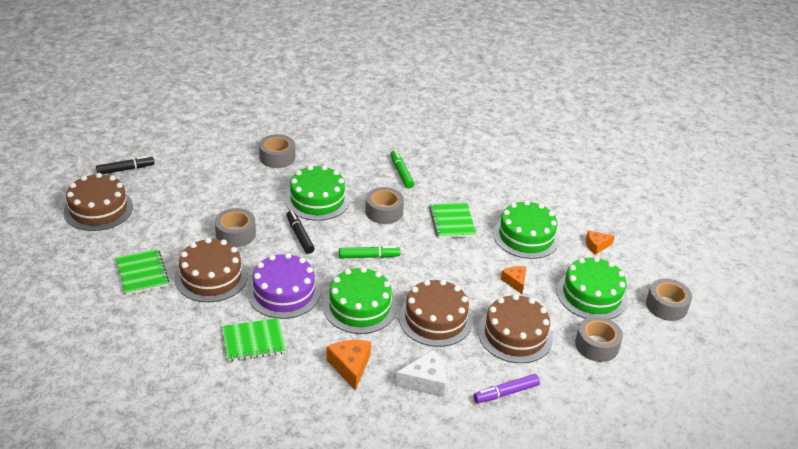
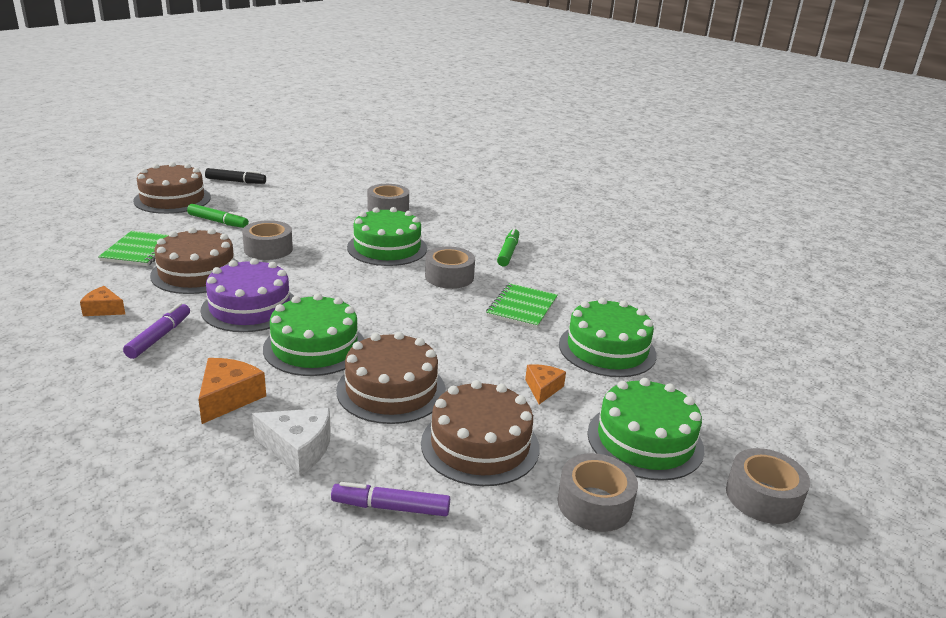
camera: 30 degrees right, 10 degrees down
green notebook [222,318,286,362] -> purple marker [123,303,190,359]
black marker [286,211,315,254] -> none
green marker [339,246,400,258] -> green marker moved to [187,204,249,228]
orange cheese [586,230,615,255] -> orange cheese moved to [80,286,125,316]

